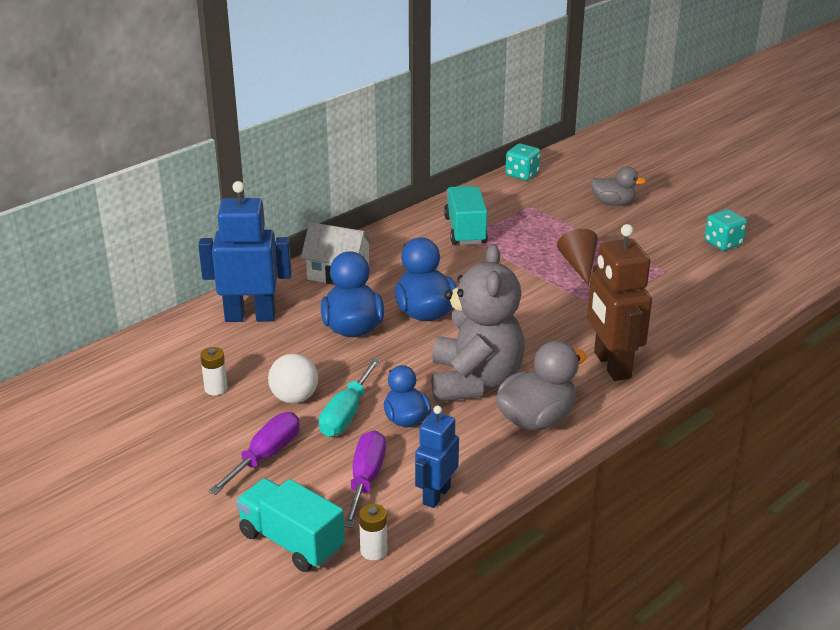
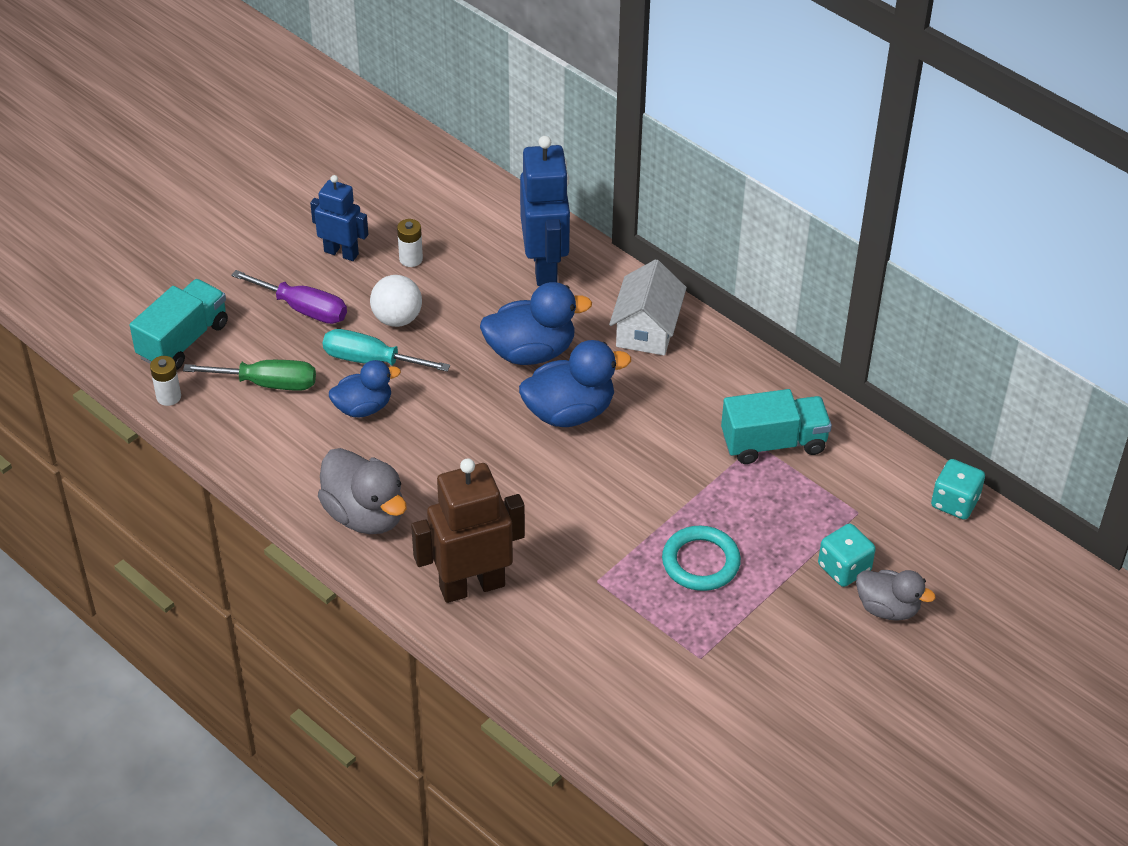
camera: 85 degrees right, 15 degrees up
purple screwdriver [344,430,386,528] -> green screwdriver [183,360,316,391]
blue robot [415,406,459,508] -> blue robot moved to [310,175,368,261]
grey teddy bear [431,244,525,402] -> none
brown cone [557,229,598,285] -> turquoise ring [662,526,741,591]
grey duck [591,167,646,206] -> grey duck turned 75 degrees counterclockwise [856,570,936,621]
turquoise dice [705,209,747,251] -> turquoise dice moved to [818,523,876,587]

